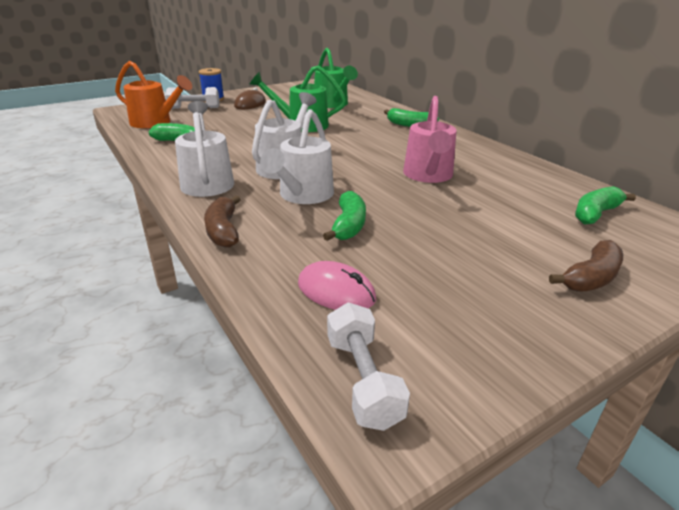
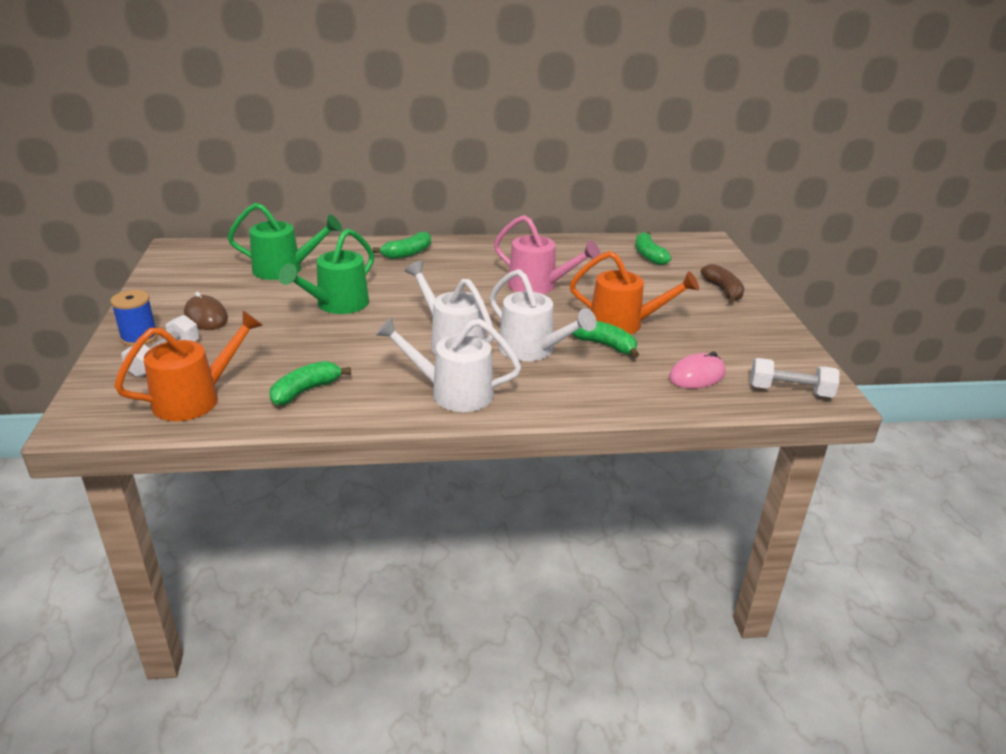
camera: 65 degrees left, 0 degrees up
brown banana [204,196,241,248] -> none
none -> orange watering can [570,251,699,334]

